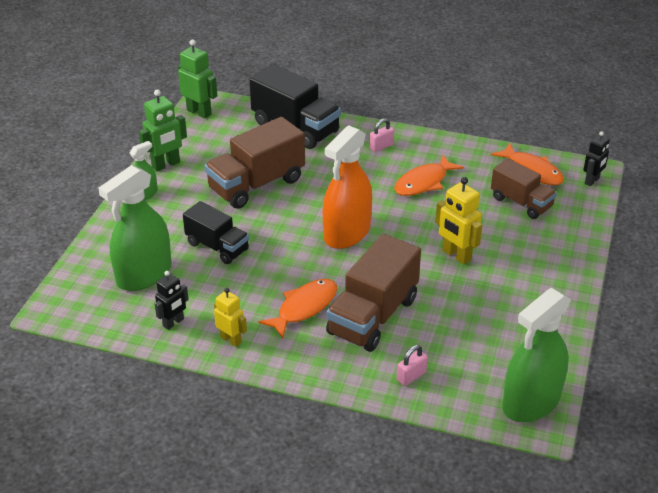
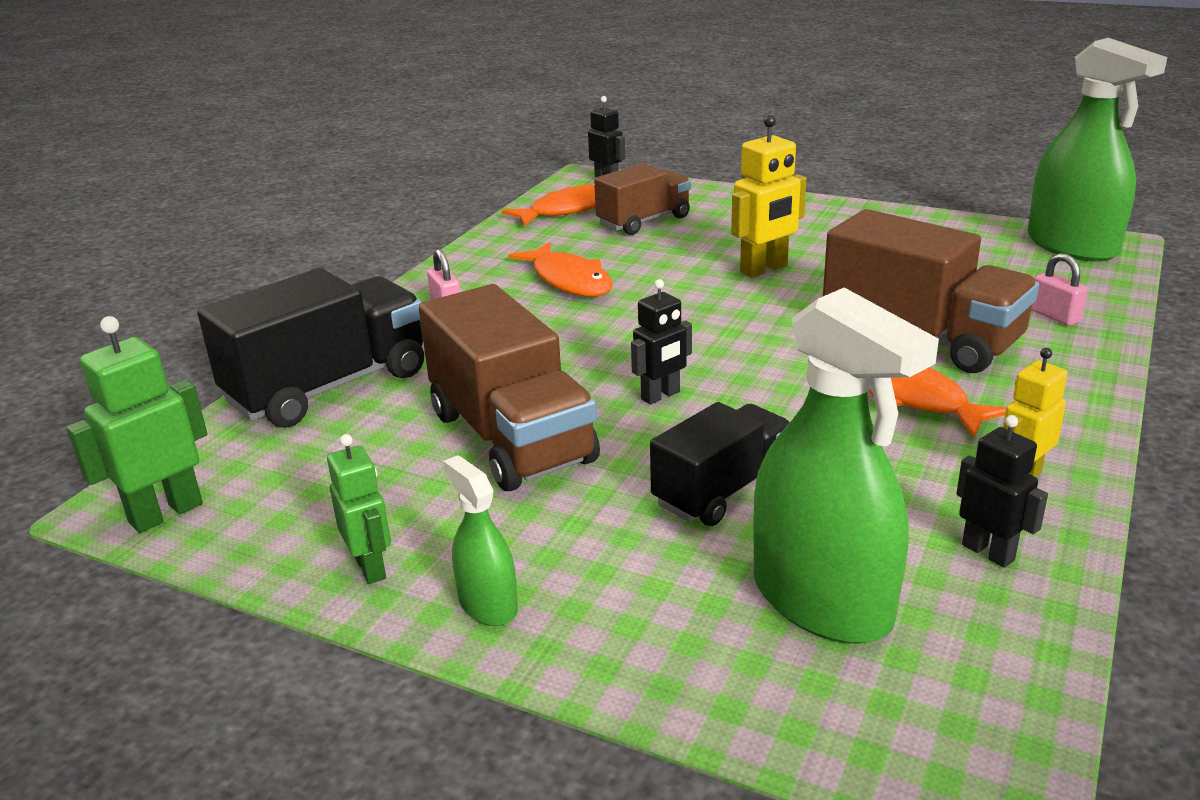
camera: 80 degrees left, 10 degrees down
green robot [139,89,187,171] -> green robot [327,434,391,584], size x0.66
orange spray bottle [323,125,372,249] -> none
none -> black robot [631,279,692,405]

